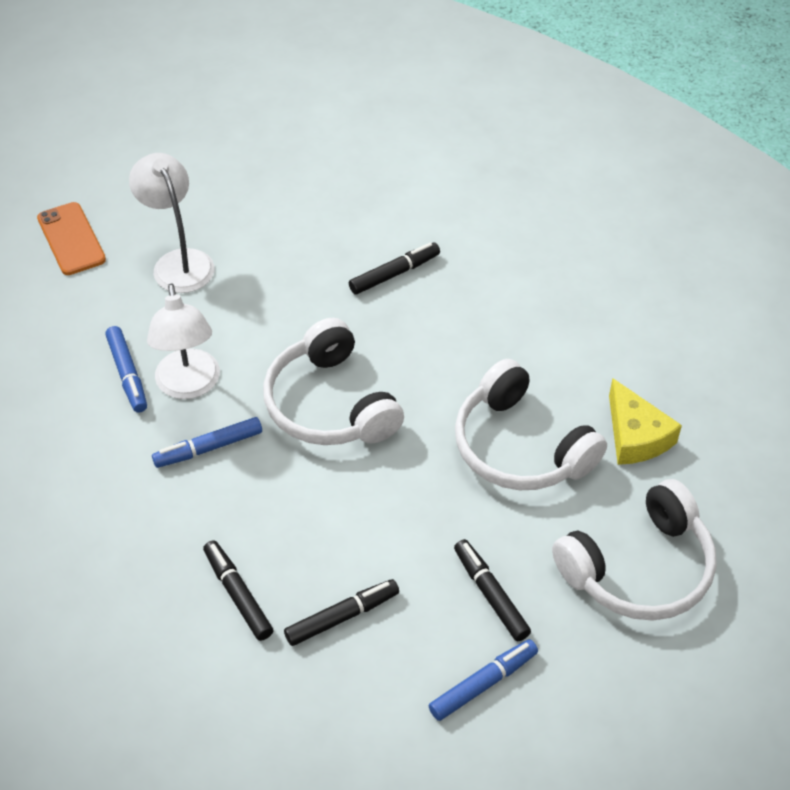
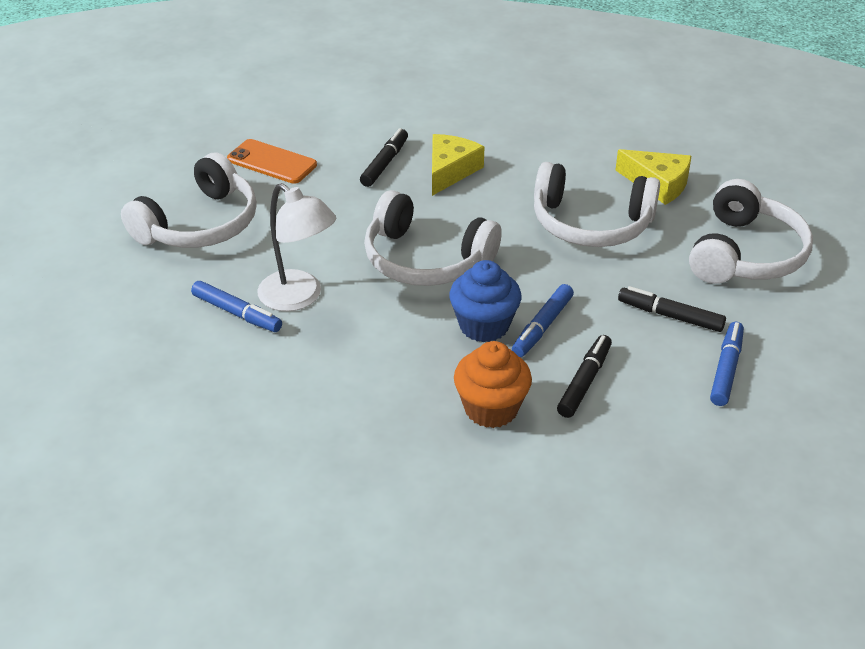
camera: 35 degrees left, 10 degrees down
orange phone [37,202,106,275] -> orange phone moved to [227,139,317,184]
white lamp [129,153,215,293] -> white headphones [121,153,257,248]
blue marker [152,417,262,468] -> blue marker moved to [512,284,574,357]
black marker [203,540,273,641] -> orange cupcake [454,341,532,428]
none -> yellow cheese [432,134,484,196]
none -> blue cupcake [449,260,522,342]

